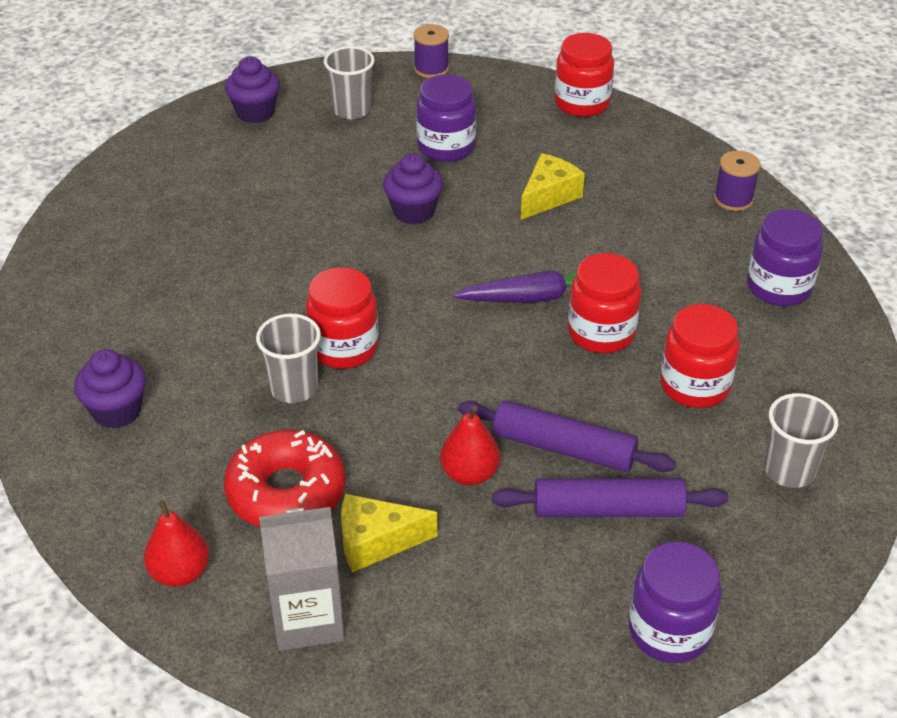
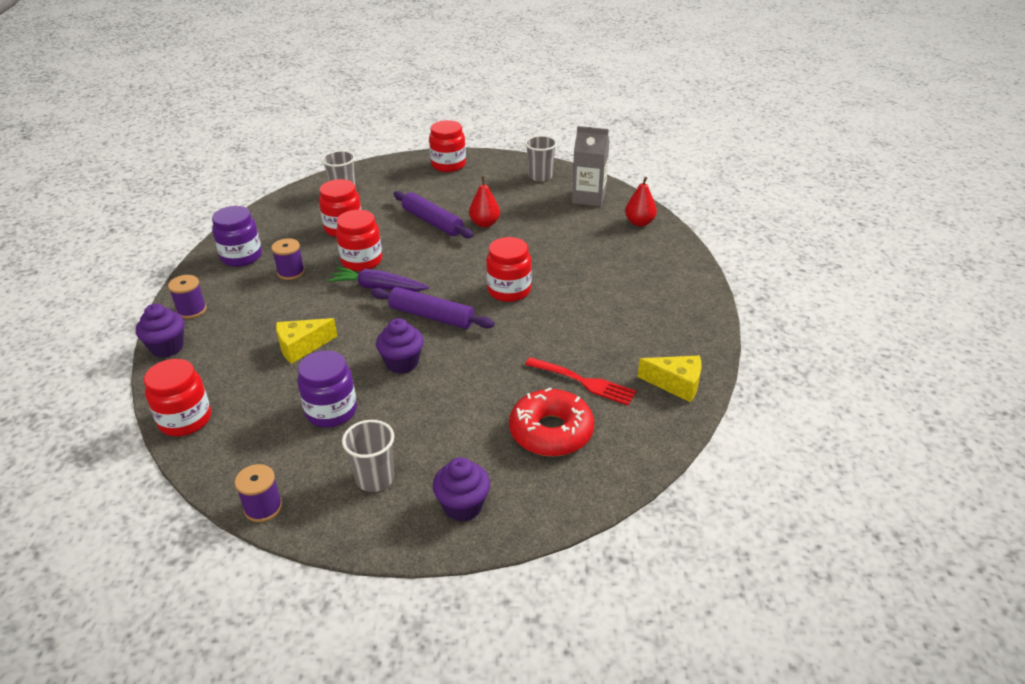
camera: 155 degrees left, 5 degrees down
purple cupcake [74,349,146,429] -> purple cupcake moved to [136,304,184,358]
red donut [224,430,346,527] -> red donut moved to [509,387,594,457]
grey cup [256,314,321,403] -> grey cup moved to [525,135,557,182]
yellow cheese [341,494,438,572] -> yellow cheese moved to [638,356,702,402]
purple rolling pin [492,478,728,517] -> purple rolling pin moved to [371,287,495,329]
purple jar [629,542,722,663] -> red jar [429,120,466,172]
none -> purple spool [271,238,305,280]
none -> red fork [525,357,637,405]

